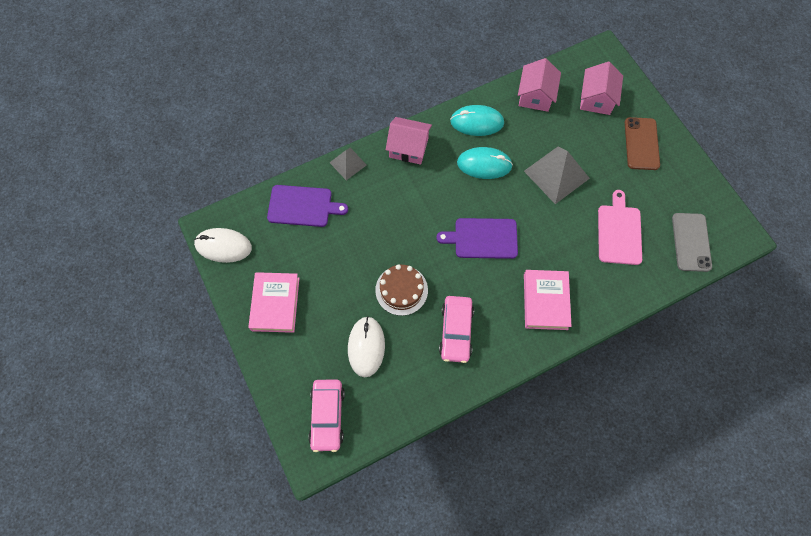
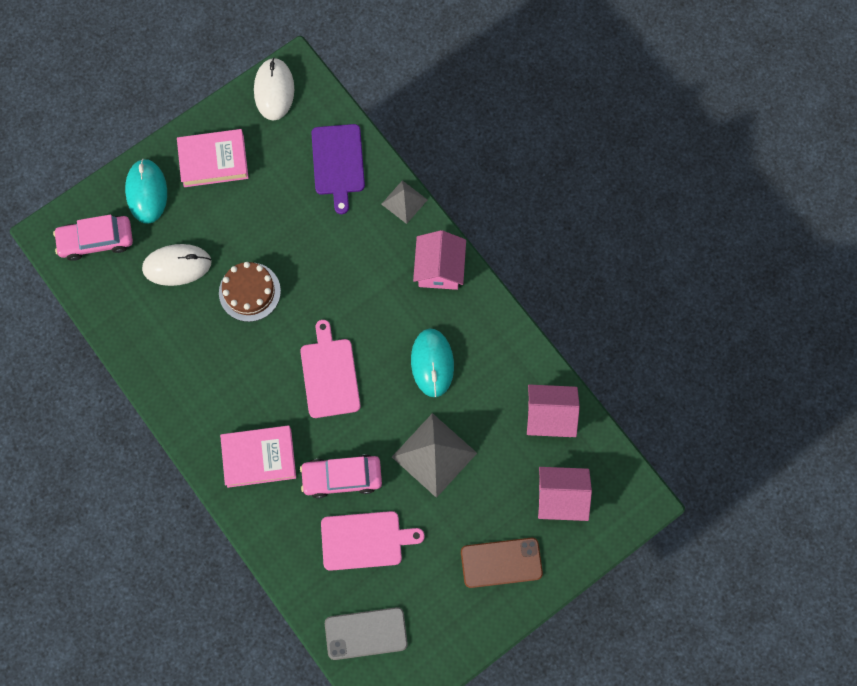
camera: 80 degrees right, 5 degrees up
purple cutting board [436,218,518,259] -> pink cutting board [300,320,360,418]
pink car [439,296,474,363] -> pink car moved to [300,455,382,498]
turquoise mouse [450,105,504,136] -> turquoise mouse moved to [125,159,167,224]

